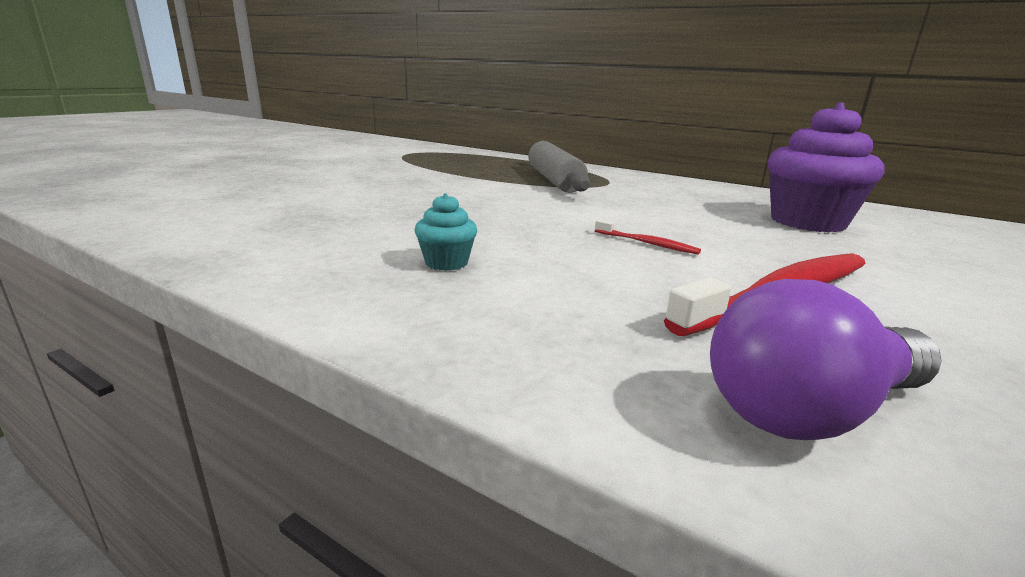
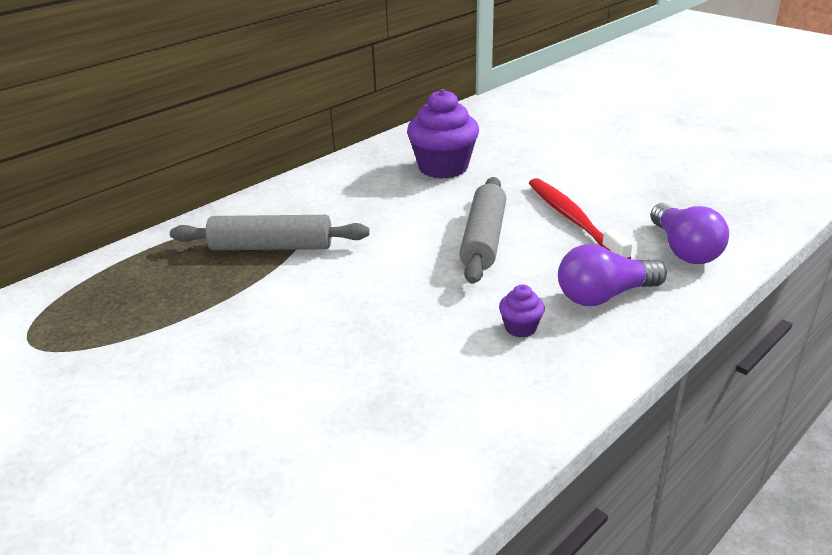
camera: 75 degrees left, 10 degrees up
turquoise cupcake [414,193,477,271] -> purple cupcake [499,284,545,337]
red toothbrush [595,219,701,255] -> grey rolling pin [459,177,506,284]
none -> purple light bulb [558,244,667,306]

